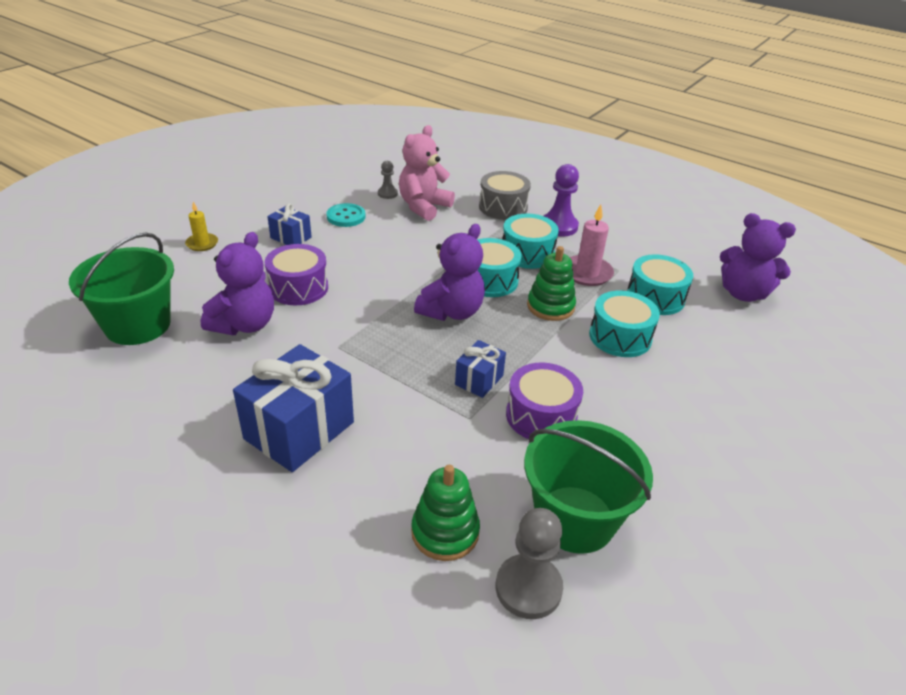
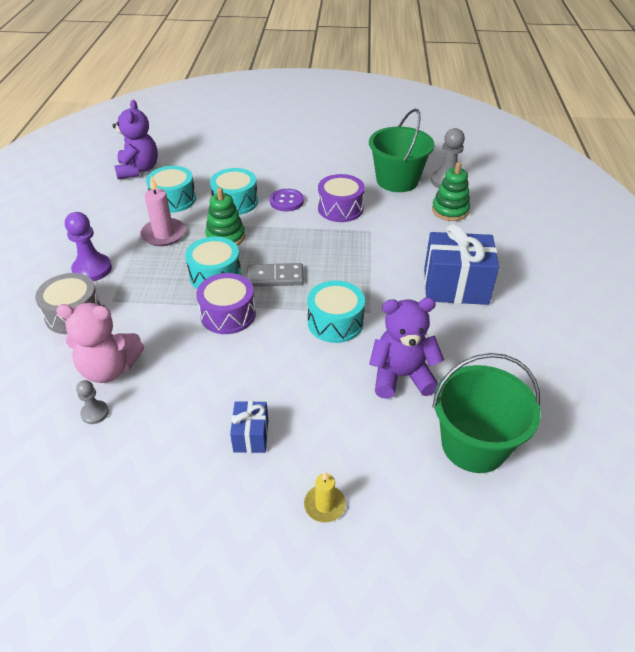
camera: 120 degrees left, 5 degrees up
purple drum [265,244,328,305] -> purple drum moved to [196,273,256,334]
turquoise button [326,203,366,227] -> none
purple teddy bear [414,224,485,321] -> grey domino [247,263,304,287]
blue gift [455,340,506,398] -> none
turquoise drum [502,214,559,269] -> turquoise drum moved to [307,281,365,343]
none -> purple button [270,189,304,211]

